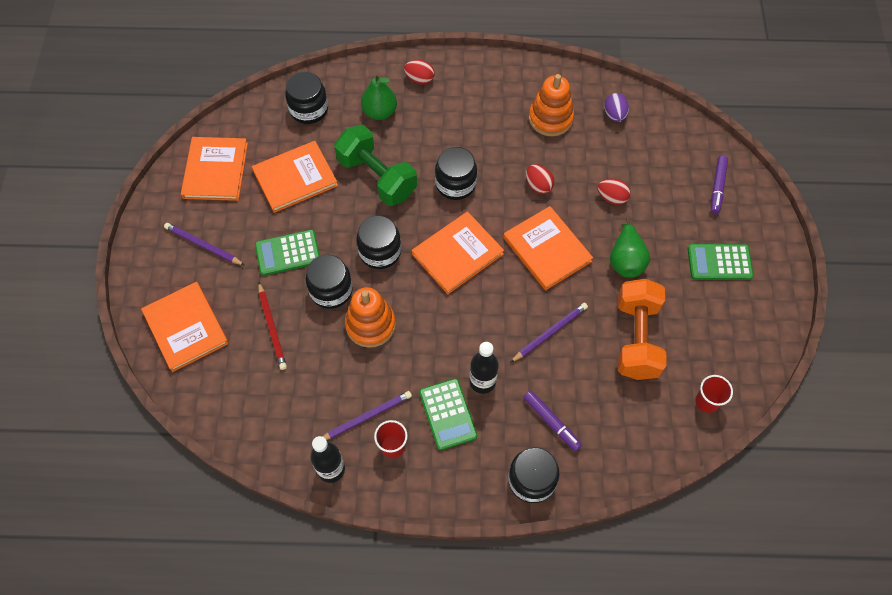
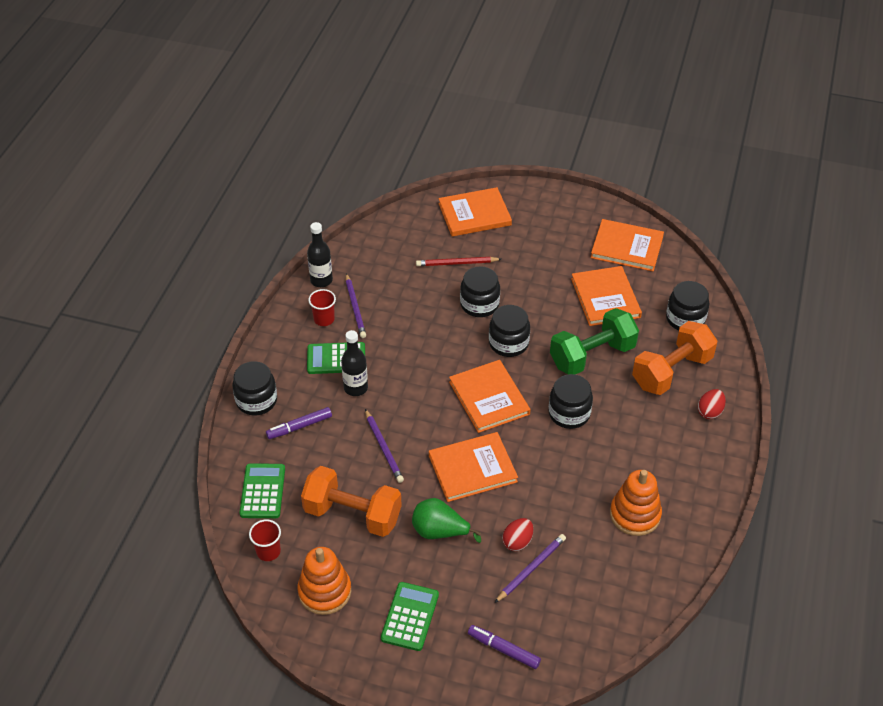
camera: 105 degrees right, 15 degrees down
purple pencil [164,223,244,265] -> purple pencil moved to [495,534,566,603]
green calculator [255,230,320,276] -> green calculator moved to [239,463,285,518]
orange stacking toy [345,287,396,348] -> orange stacking toy moved to [297,547,351,615]
green pear [361,74,397,120] -> orange dumbbell [632,321,717,395]
red egg [526,164,554,194] -> none
purple egg [604,93,629,122] -> none

